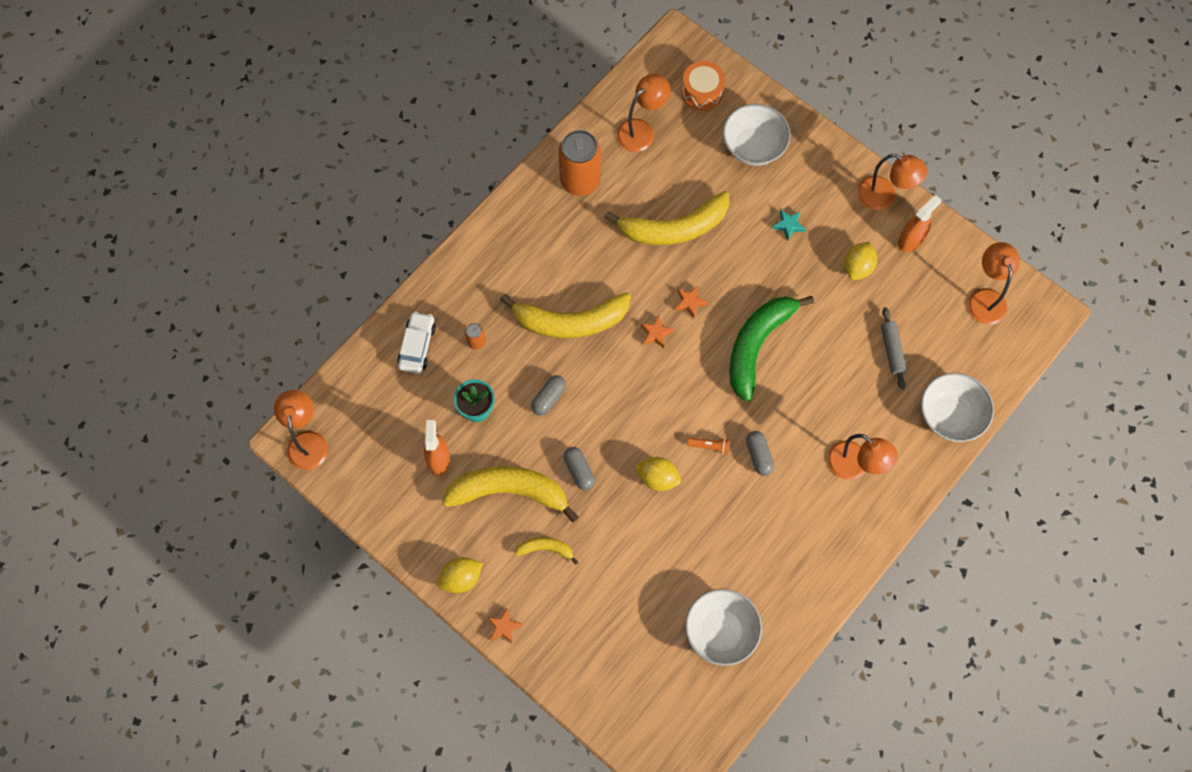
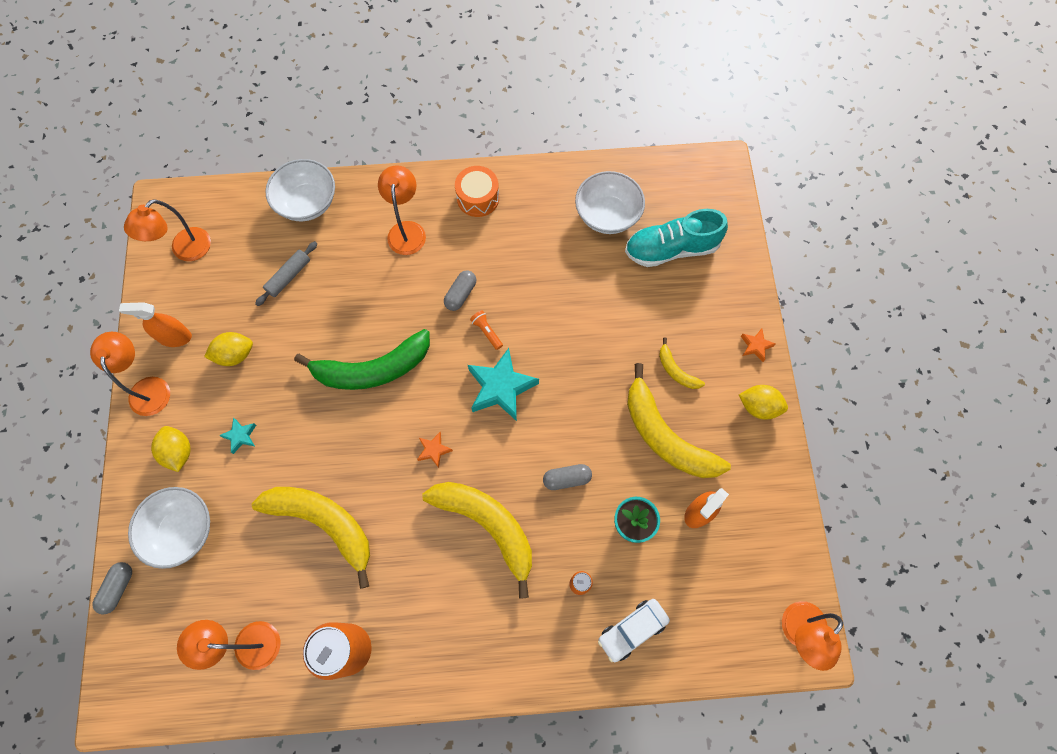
camera: 135 degrees left, 0 degrees up
grey capsule [564,447,595,490] -> grey capsule moved to [92,562,132,615]
yellow lemon [635,457,681,491] -> yellow lemon moved to [151,426,191,472]
orange star [675,286,708,318] -> none
orange drum [682,61,725,111] -> orange drum moved to [455,166,499,217]
none -> turquoise star [468,348,539,421]
none -> turquoise shoe [625,209,728,267]

